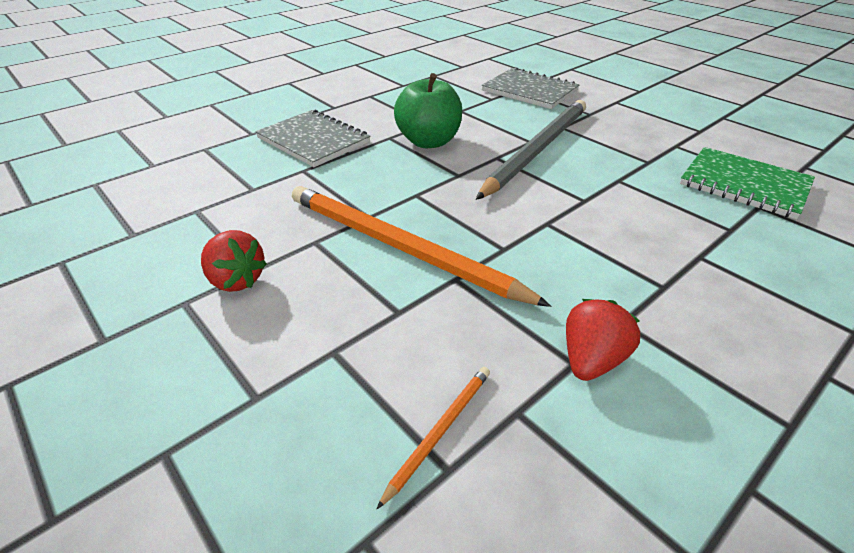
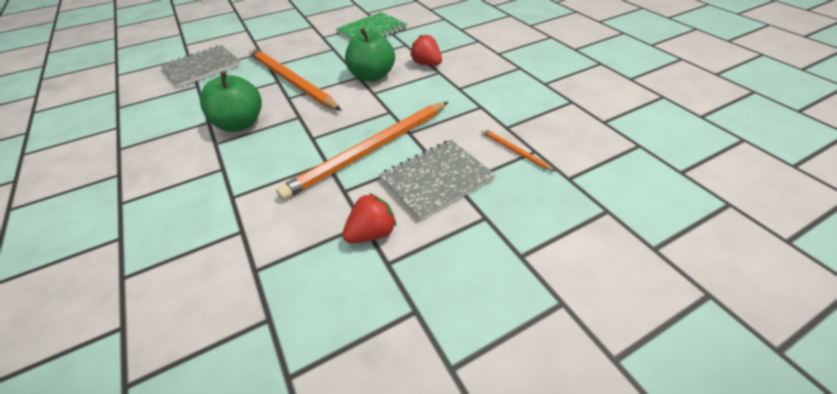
camera: 75 degrees left, 5 degrees up
grey notebook [255,110,370,167] -> grey notebook moved to [379,140,495,221]
grey pencil [476,100,586,200] -> orange pencil [249,47,342,111]
red strawberry [566,299,640,381] -> red strawberry moved to [410,34,442,65]
none -> green apple [345,28,395,82]

